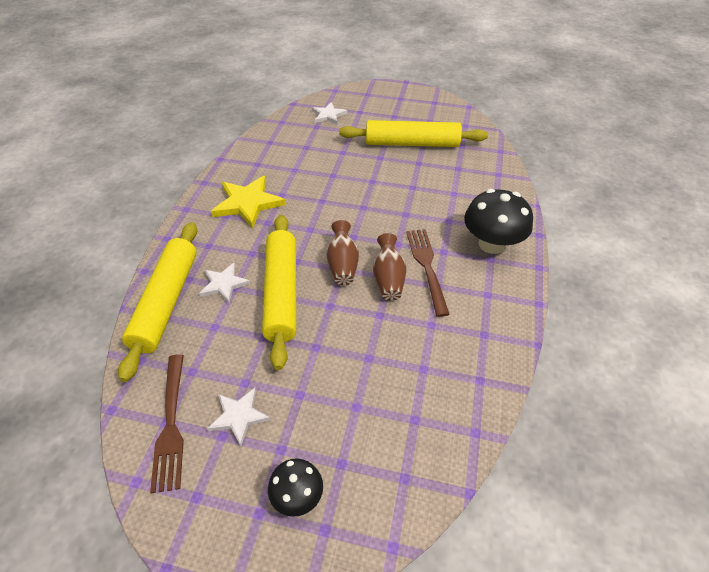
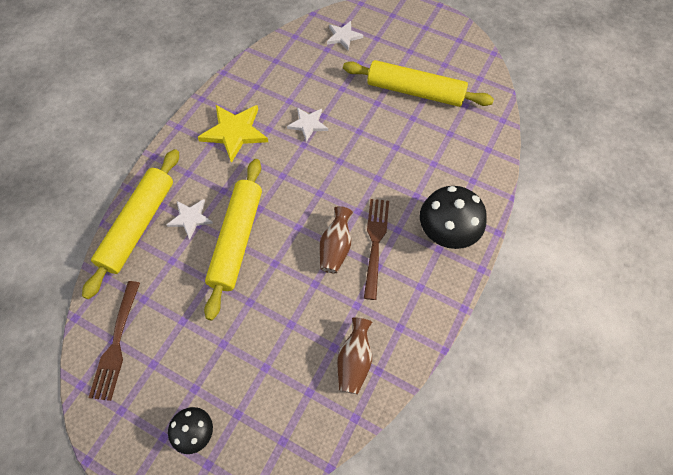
camera: 15 degrees right, 15 degrees up
white star [207,388,270,446] -> white star moved to [287,108,328,142]
brown vase [326,220,359,285] -> brown vase moved to [337,317,372,394]

